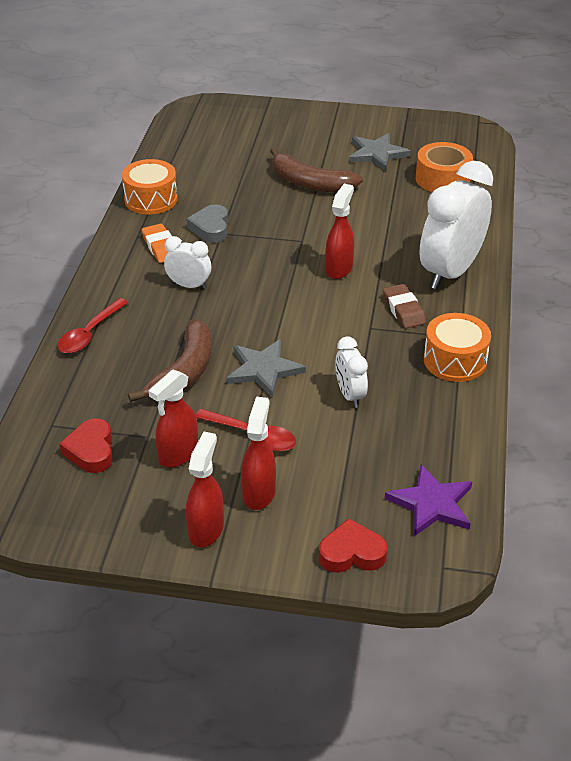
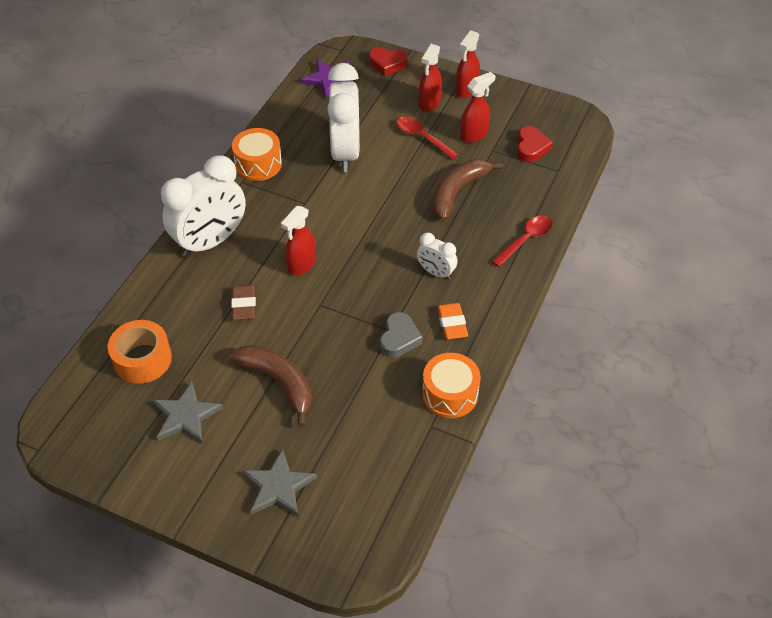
camera: 165 degrees left, 10 degrees up
grey star [227,339,306,397] -> grey star moved to [242,449,317,517]
white clock [335,337,368,408] -> white clock [327,63,360,172], size x2.05
brown eraser [383,284,426,328] -> brown eraser moved to [231,285,256,320]

